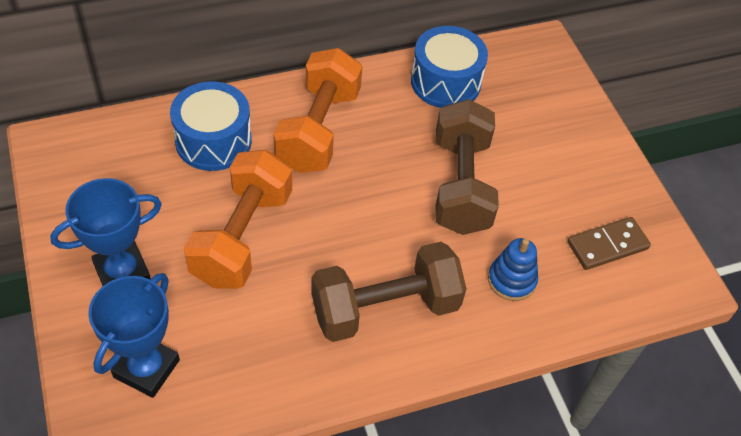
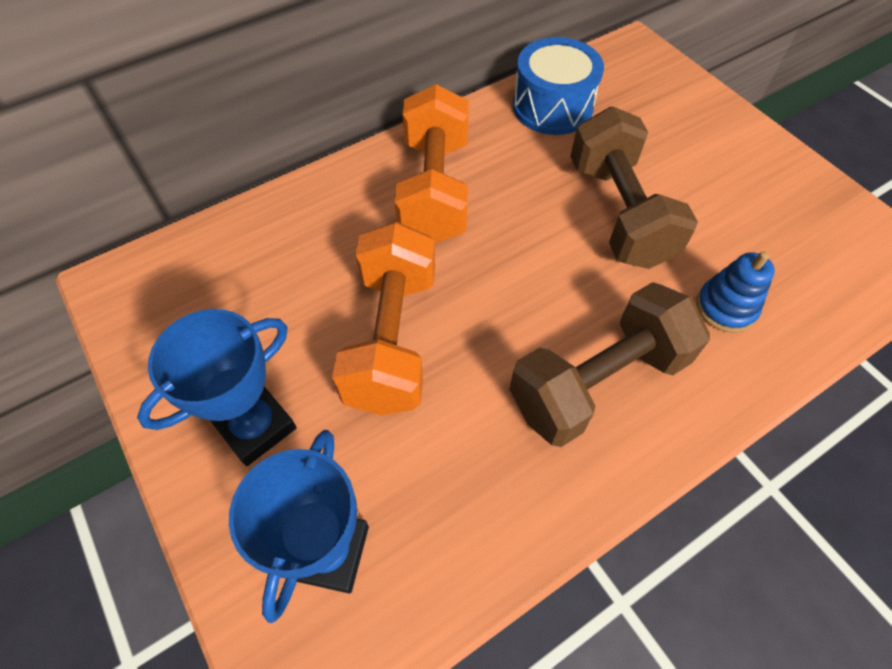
camera: 10 degrees left, 5 degrees up
blue drum [170,81,252,171] -> none
brown domino [567,217,651,270] -> none

